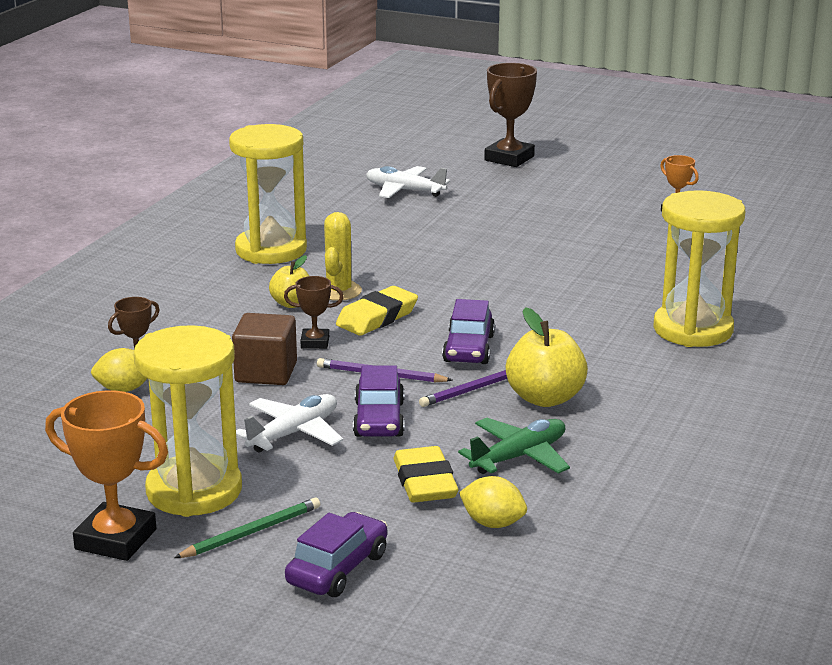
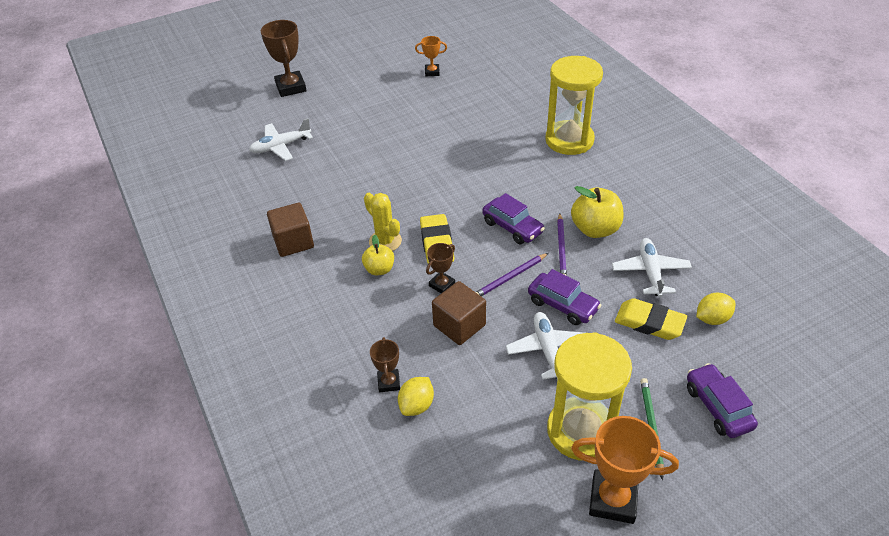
camera: 50 degrees left, 20 degrees up
orange trophy [45,390,168,561] -> orange trophy turned 45 degrees clockwise [571,416,679,524]
yellow hourglass [229,124,307,264] -> brown cube [267,203,314,257]
green plane [458,418,570,474] -> white plane [612,238,692,298]

